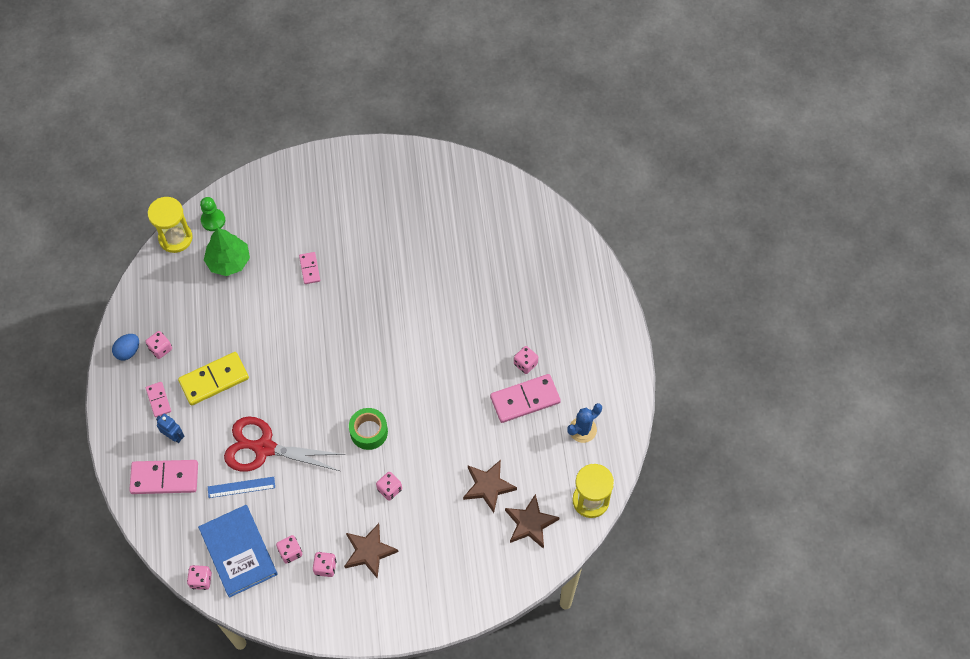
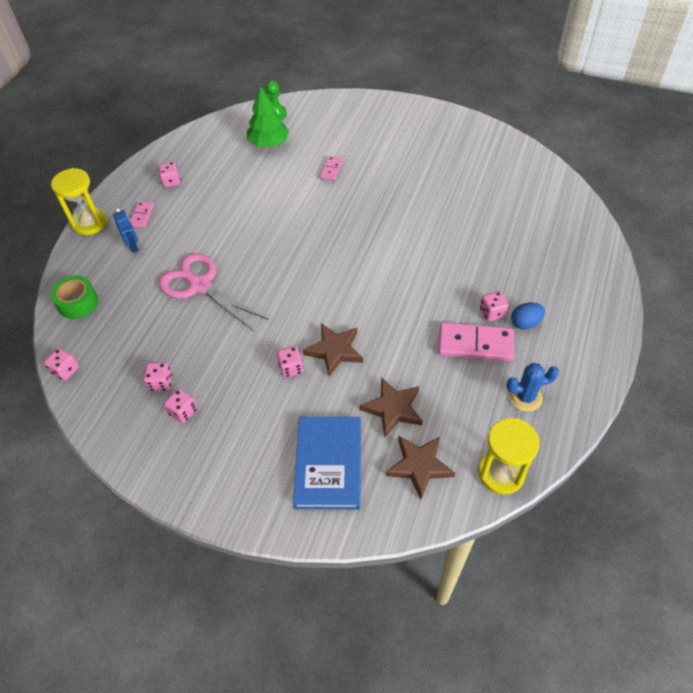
camera: 30 degrees right, 10 degrees down
blue egg [112,334,139,360] -> blue egg moved to [511,302,545,330]
pink domino [129,460,198,494] -> none
yellow hourglass [148,197,193,253] -> yellow hourglass moved to [51,168,107,235]
yellow domino [178,352,249,406] -> none
blue book [198,505,278,598] -> blue book moved to [293,417,361,510]
blue ruler [208,477,275,498] -> none
red scissors [224,417,345,472] -> pink scissors [159,253,269,331]
brown star [344,523,398,579] -> brown star moved to [303,323,363,377]
green tape [349,408,388,450] -> green tape moved to [51,275,98,319]

